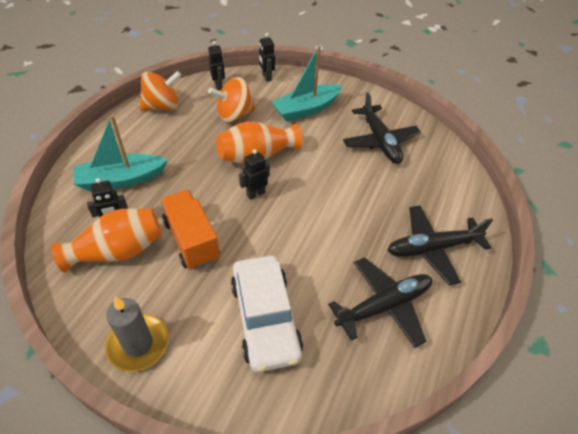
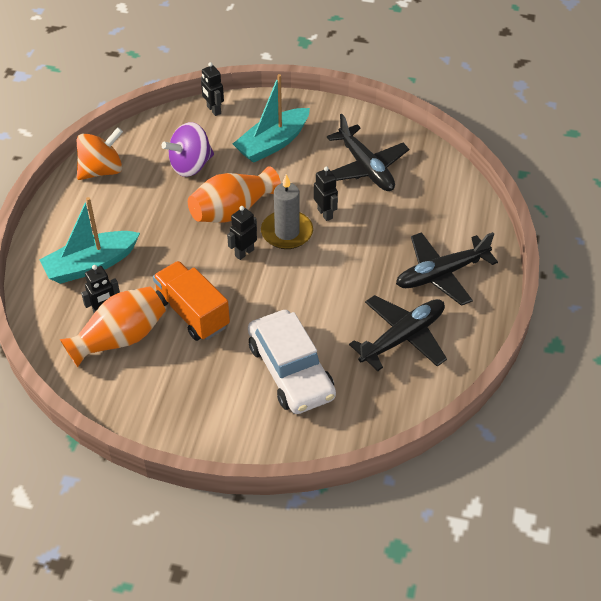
camera: 10 degrees left, 0 degrees up
grey candle [105,296,169,372] -> grey candle moved to [261,174,313,249]
black robot [208,41,225,90] -> black robot moved to [314,166,338,221]
orange spinning top [208,77,256,122] -> purple spinning top [161,122,214,177]

